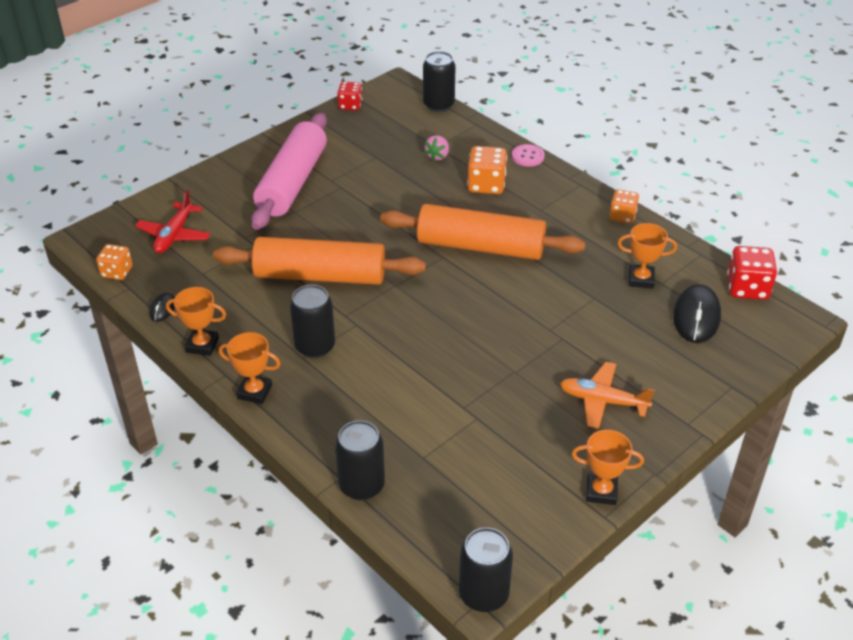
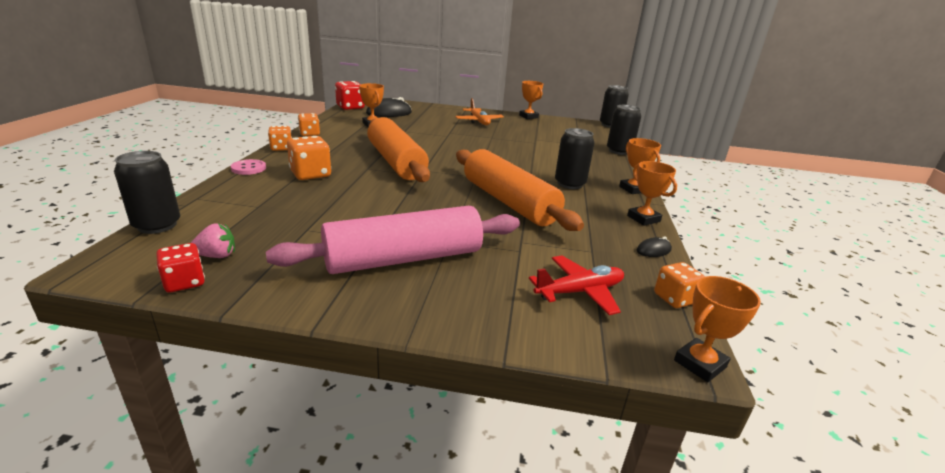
camera: 130 degrees left, 15 degrees down
pink strawberry [424,135,449,161] -> pink strawberry moved to [191,224,235,258]
none -> orange dice [268,126,292,151]
none -> orange trophy [674,276,761,382]

